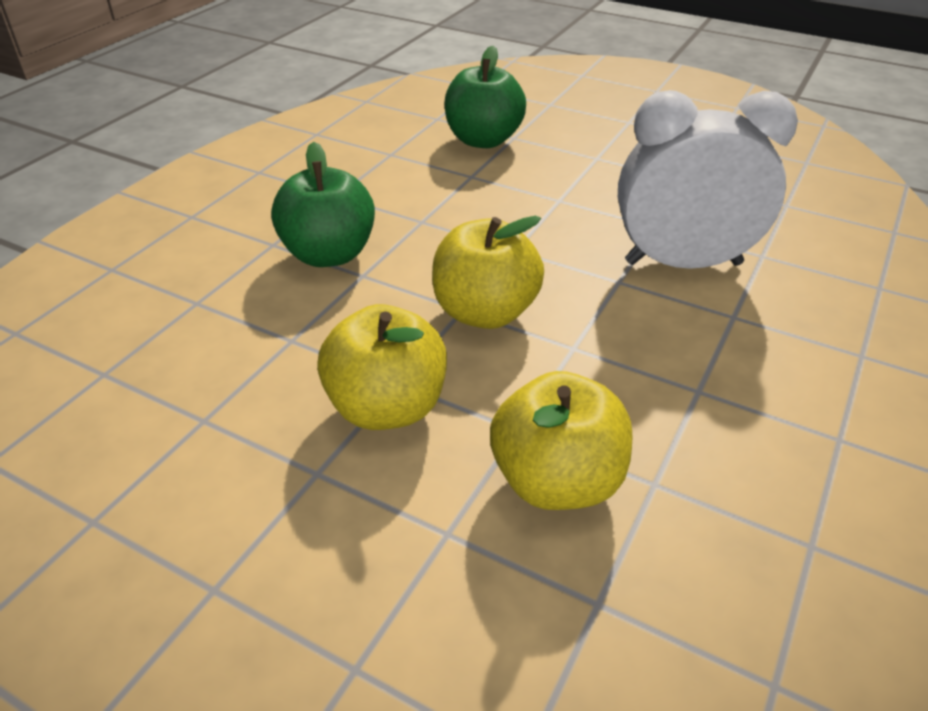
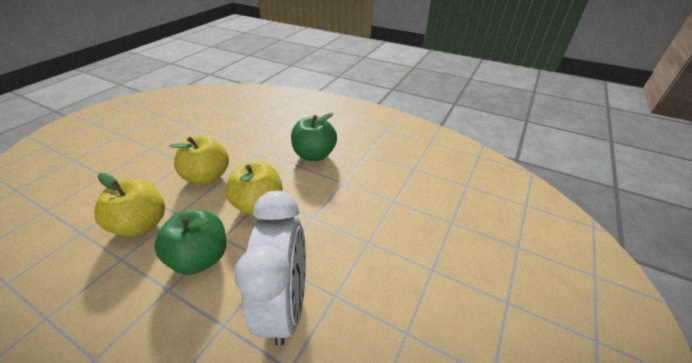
camera: 90 degrees right, 0 degrees up
green apple [444,46,526,148] -> green apple moved to [154,210,226,275]

